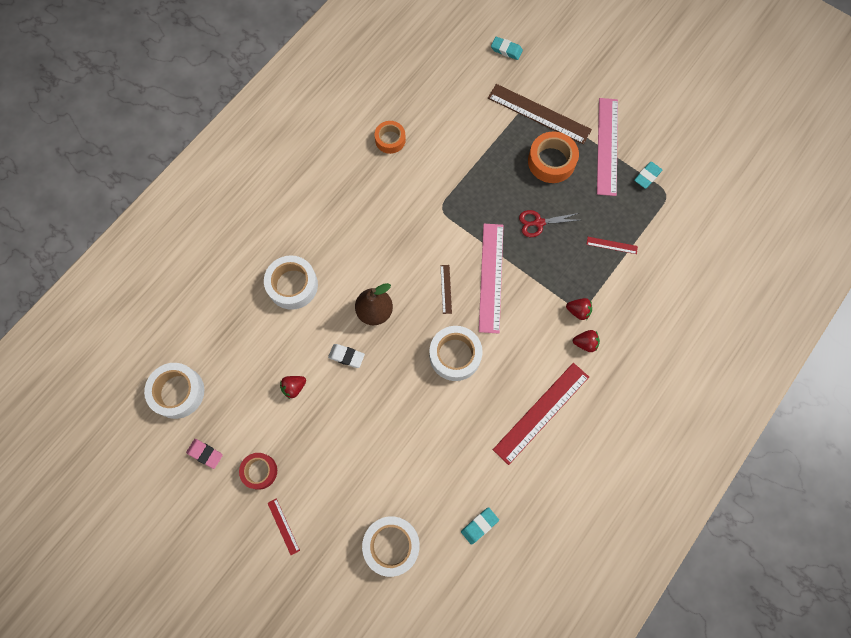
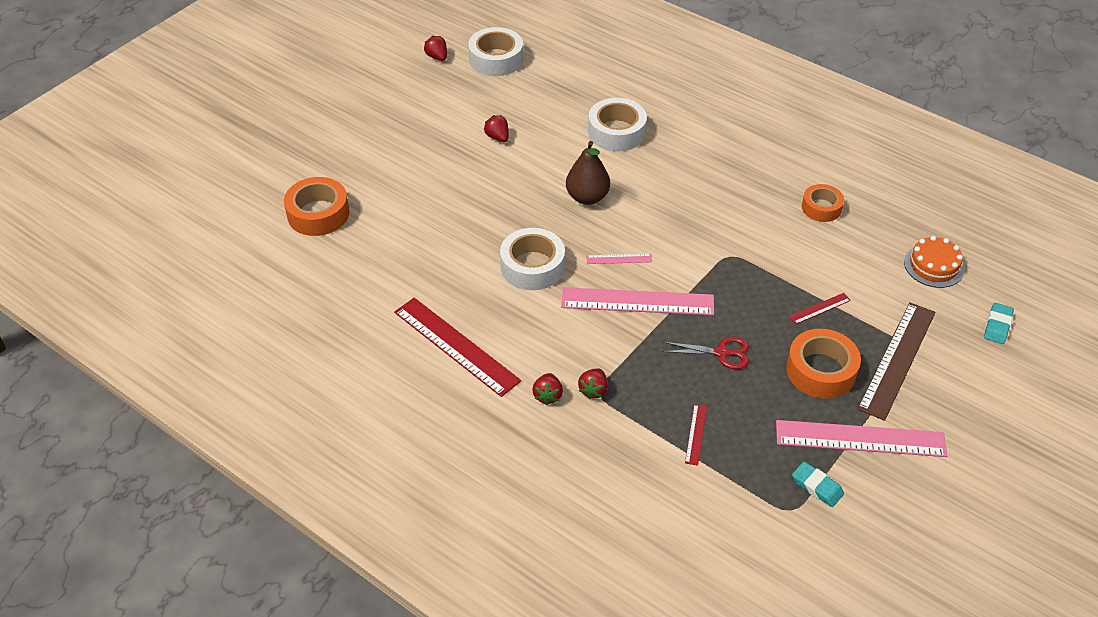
camera: 90 degrees right, 25 degrees down
pink eraser [186,439,223,469] -> none
red tape [239,453,277,490] -> none
red ruler [268,498,300,555] -> red ruler moved to [789,293,851,324]
white eraser [328,344,365,368] -> none
white tape [362,516,420,577] -> orange tape [284,177,349,236]
brown ruler [440,265,452,314] -> pink ruler [586,254,652,264]
turquoise eraser [461,507,499,545] -> none
red scissors [519,210,579,237] -> red scissors turned 105 degrees clockwise [662,337,749,369]
none -> red strawberry [424,36,447,61]
none -> orange cake [904,236,964,288]

